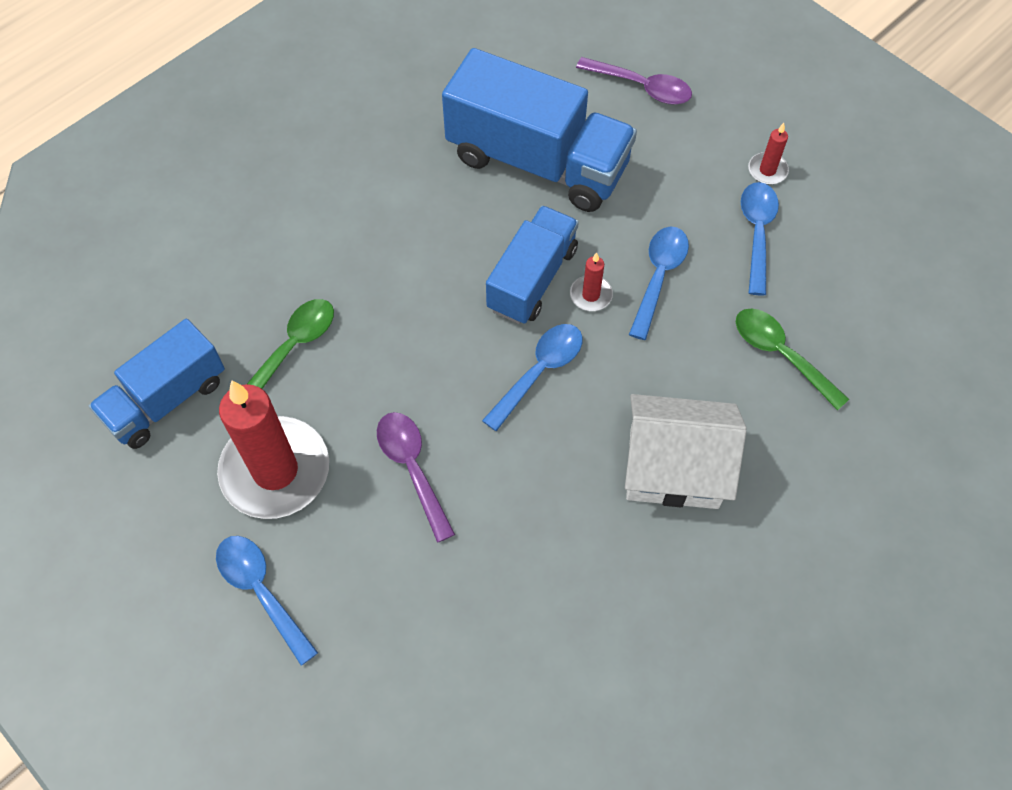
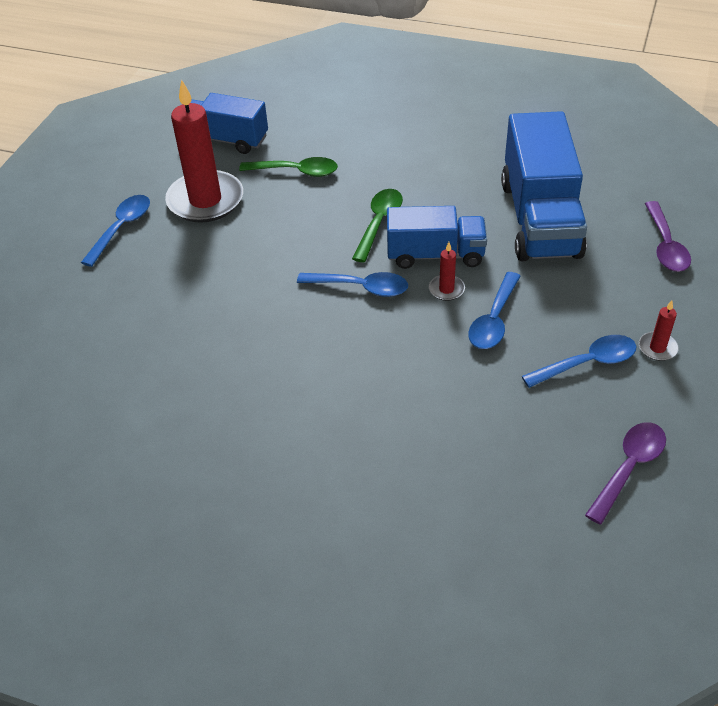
camera: 65 degrees right, 15 degrees down
purple spoon [377,412,455,543] -> purple spoon moved to [585,422,666,525]
white house [625,394,747,509] -> none
blue spoon [629,227,689,340] -> blue spoon turned 120 degrees clockwise [468,272,521,349]
green spoon [736,308,849,411] -> green spoon moved to [352,189,403,262]

